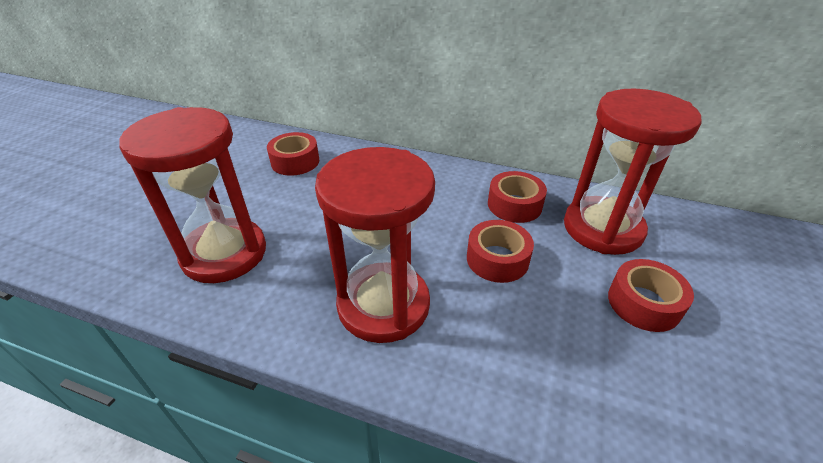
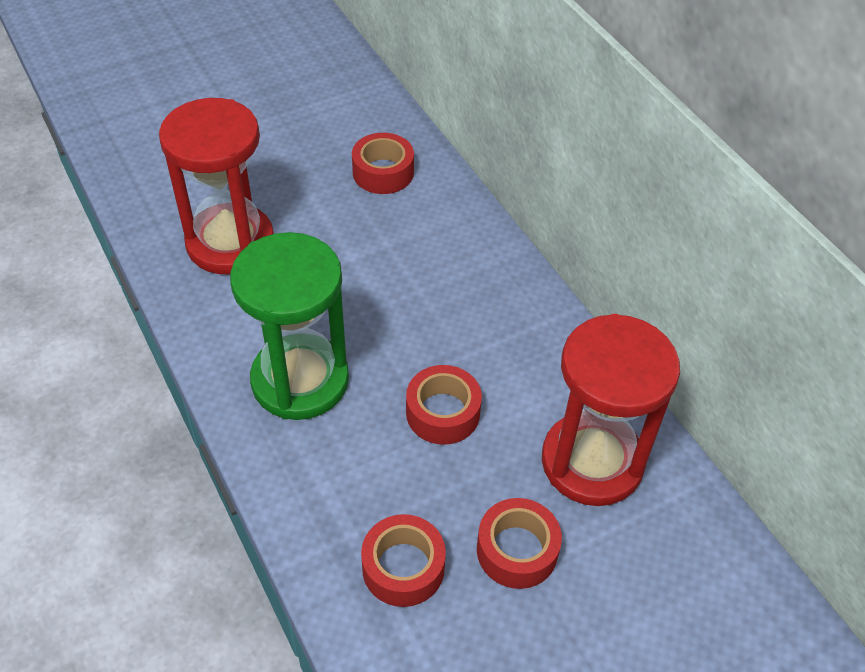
camera: 40 degrees right, 10 degrees up
red hourglass [315,147,435,343] -> green hourglass [230,232,349,420]
red tape [488,171,547,223] -> red tape moved to [361,514,446,607]

